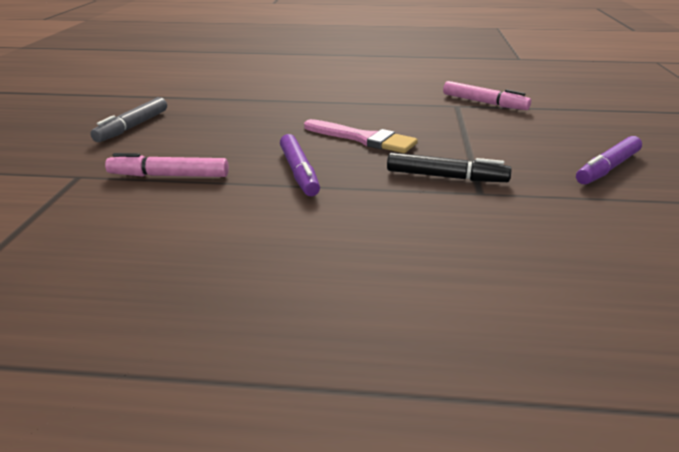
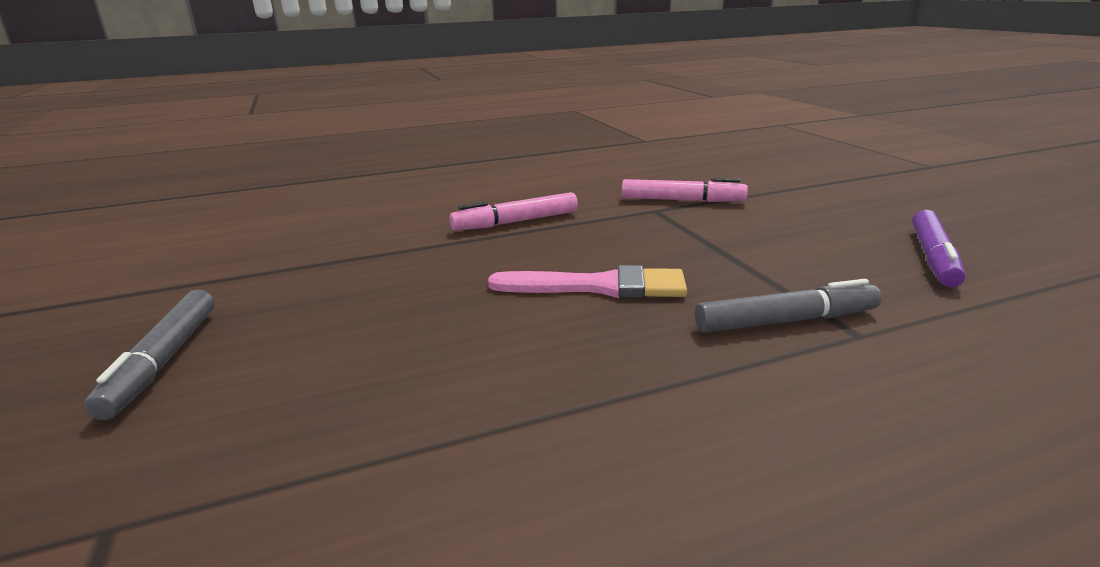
camera: 25 degrees left, 5 degrees down
pink marker [105,153,229,177] -> pink marker moved to [449,192,578,231]
purple marker [280,134,320,196] -> none
black marker [387,153,512,182] -> grey marker [695,279,882,333]

